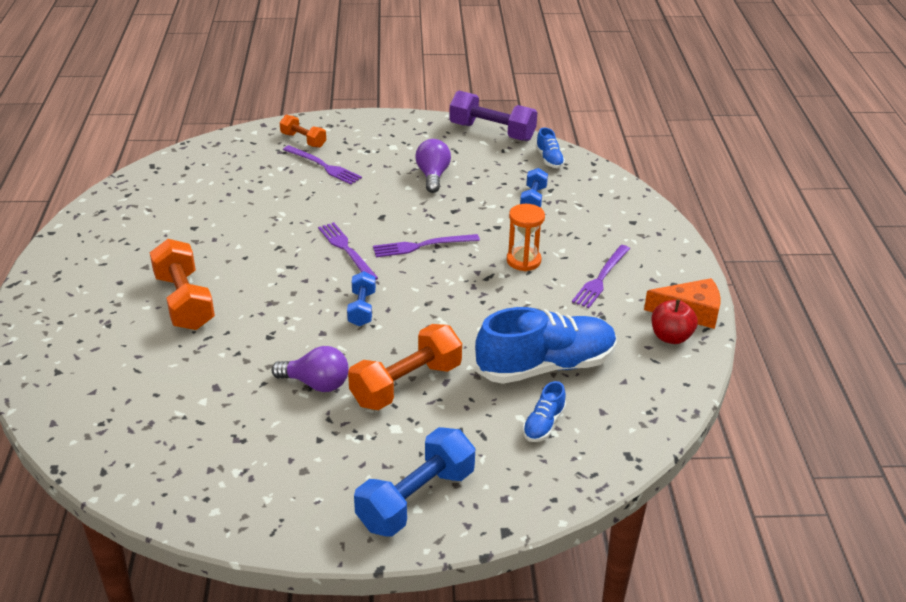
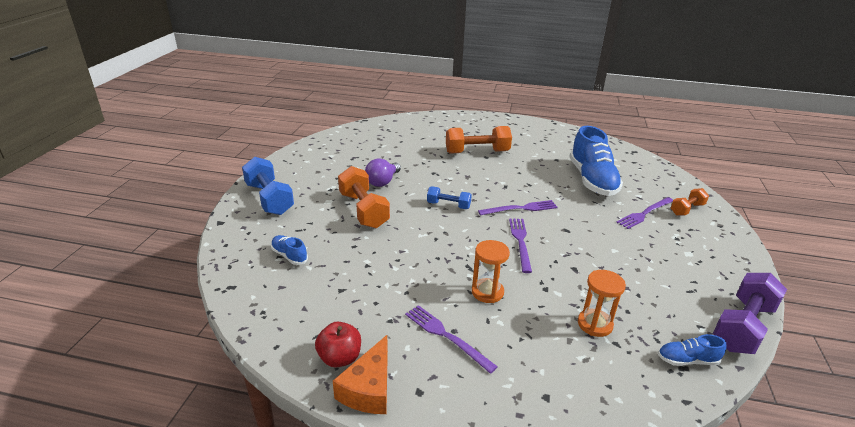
camera: 105 degrees right, 5 degrees down
purple light bulb [415,139,451,193] -> none
blue shoe [475,307,617,384] -> blue shoe moved to [569,126,623,196]
blue dumbbell [520,168,548,207] -> orange hourglass [578,270,626,337]

